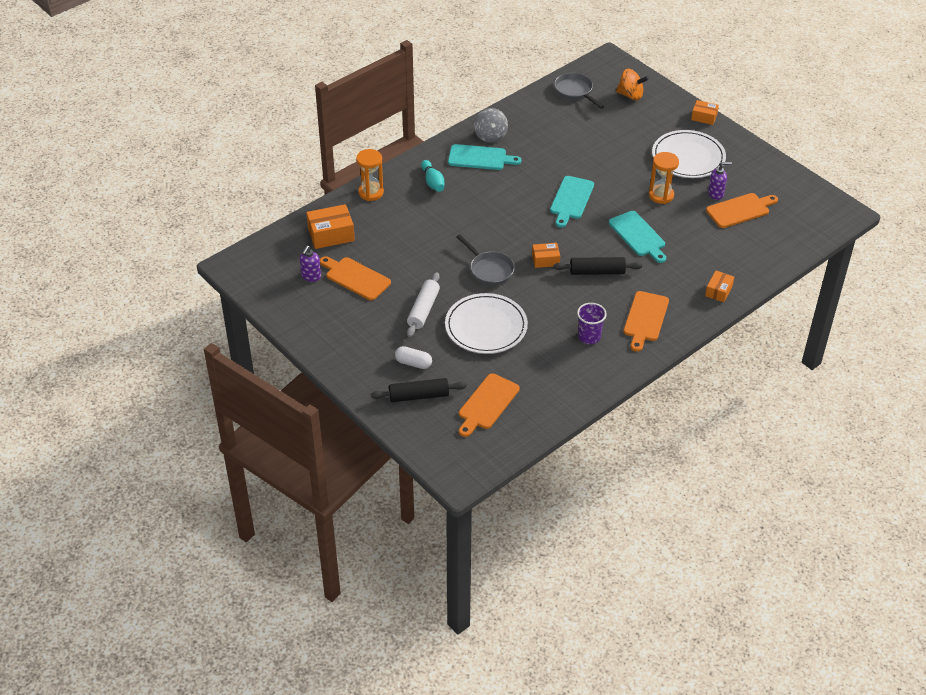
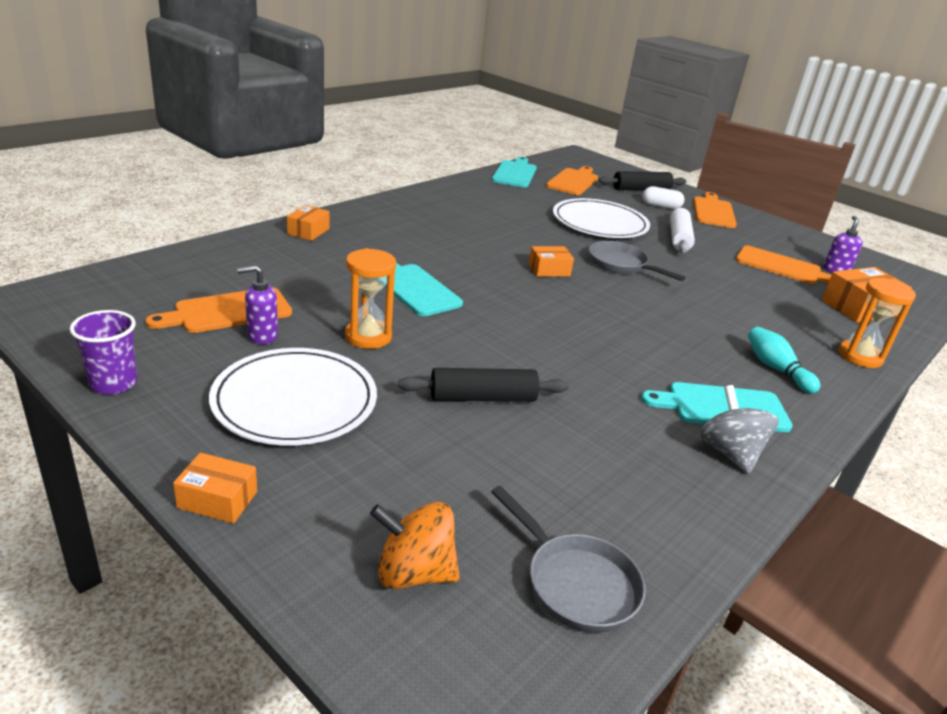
camera: 170 degrees right, 15 degrees down
turquoise cutting board [550,176,594,228] -> turquoise cutting board moved to [492,157,537,188]
black rolling pin [554,257,642,275] -> black rolling pin moved to [398,368,569,402]
purple cup [577,303,607,344] -> purple cup moved to [70,310,137,394]
orange cutting board [624,291,669,352] -> orange cutting board moved to [693,192,737,228]

